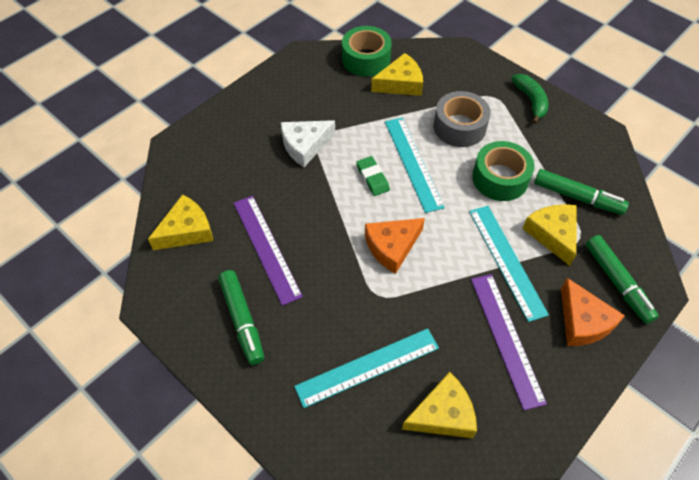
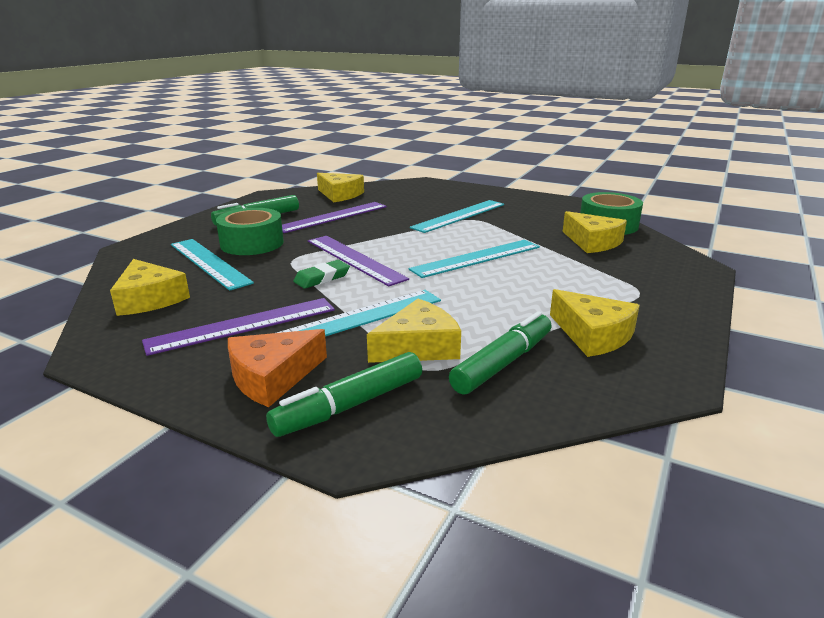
camera: 75 degrees right, 30 degrees down
white cheese [281,120,335,167] -> turquoise ruler [410,200,504,233]
green eraser [356,156,390,196] -> green eraser moved to [293,260,350,289]
orange cheese [365,218,425,274] -> purple ruler [308,236,409,287]
grey tape [434,91,491,147] -> none
green tape [472,141,534,201] -> green tape moved to [216,208,284,255]
green banana [511,74,548,124] -> none
green marker [534,169,629,215] -> green marker turned 150 degrees counterclockwise [449,311,552,395]
none -> yellow cheese [550,289,640,357]

